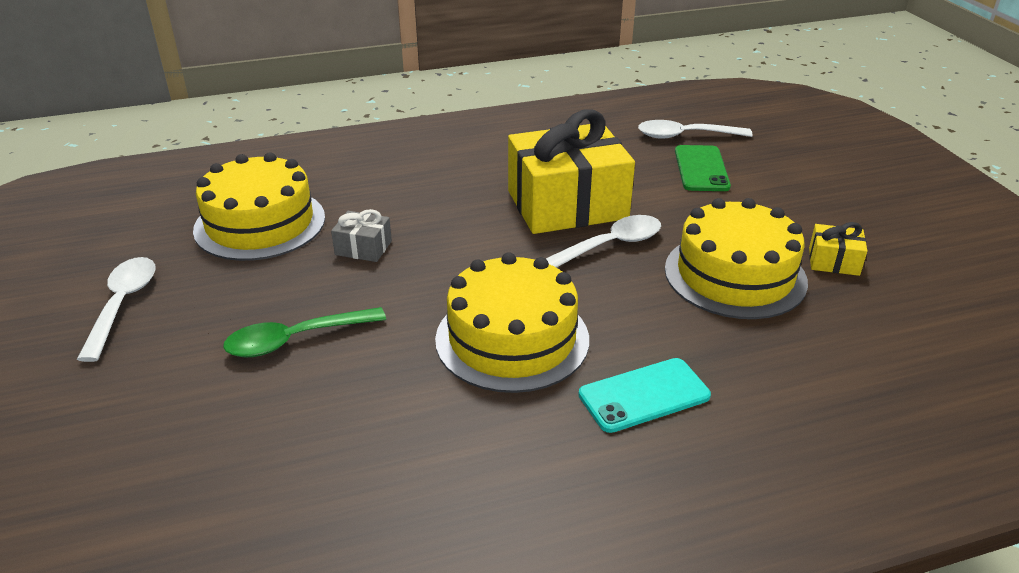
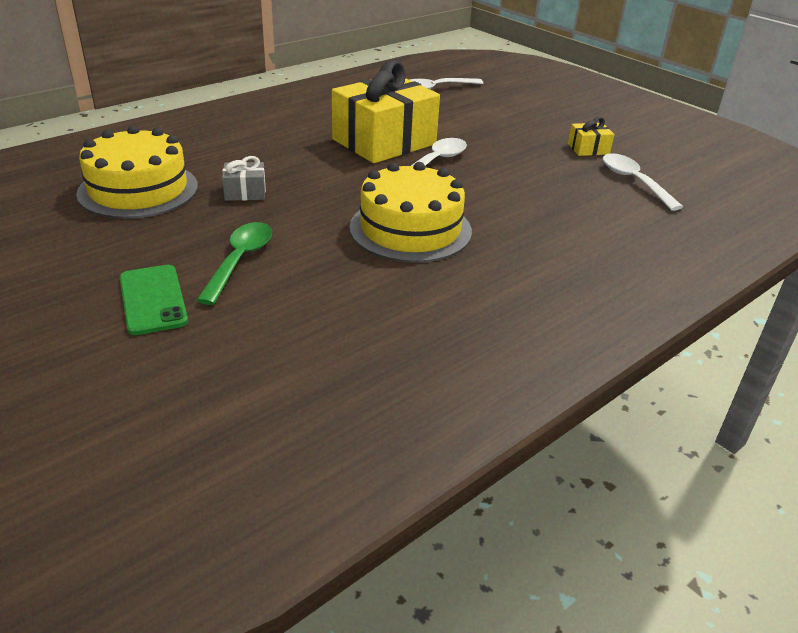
camera: 25 degrees left, 0 degrees up
white spoon [77,257,156,362] -> white spoon moved to [603,153,683,211]
green spoon [223,307,386,357] -> green spoon turned 150 degrees clockwise [196,222,272,305]
turquoise phone [579,358,711,433] -> none
yellow cake [665,198,808,319] -> none
green phone [675,145,731,191] -> green phone moved to [120,265,188,335]

